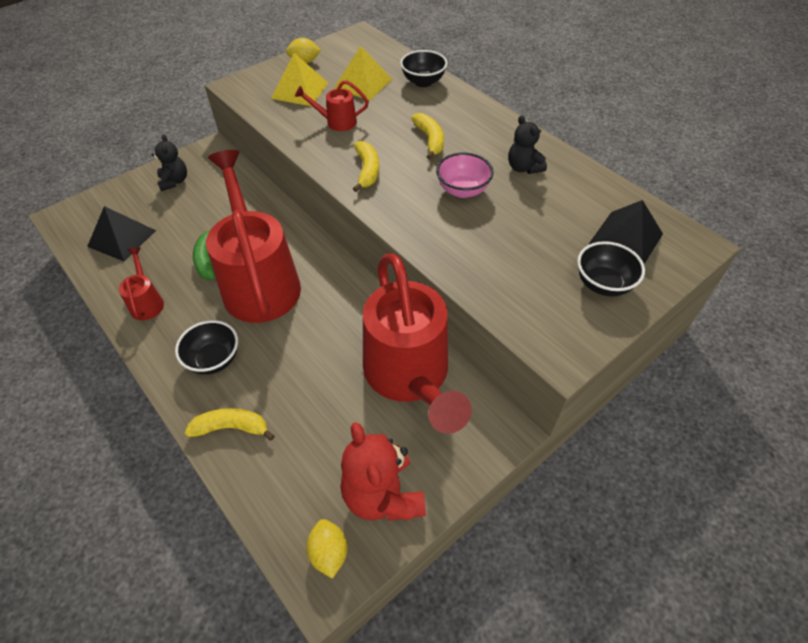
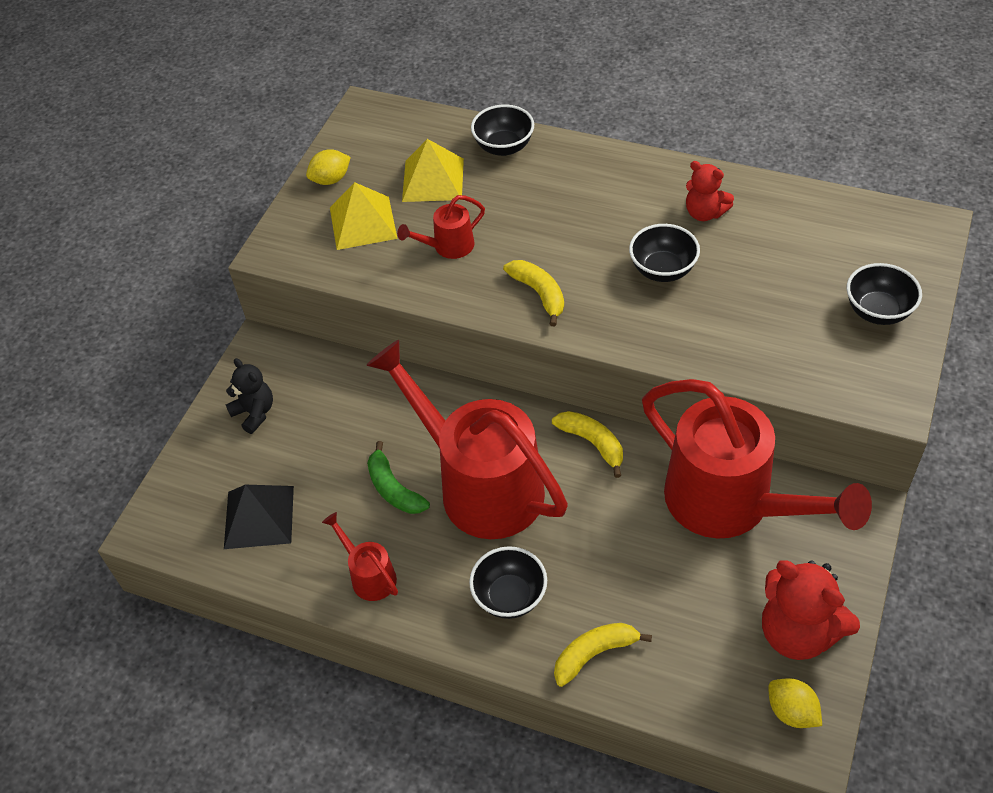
camera: 25 degrees left, 0 degrees up
yellow banana [411,113,444,159] -> yellow banana moved to [552,411,623,478]
pink bowl [436,152,494,198] -> black bowl [629,224,700,282]
black teddy bear [508,115,547,174] -> red teddy bear [686,161,734,221]
black pyramid [589,200,663,264] -> none

